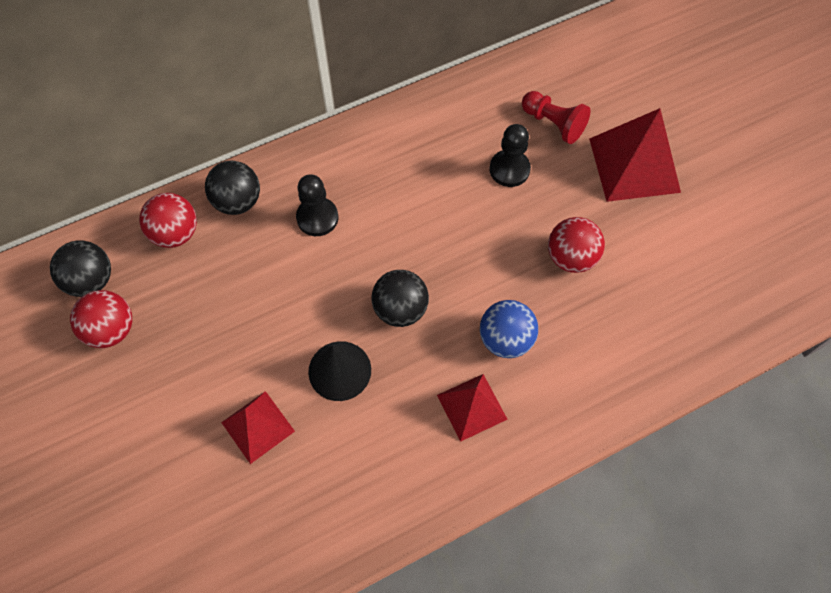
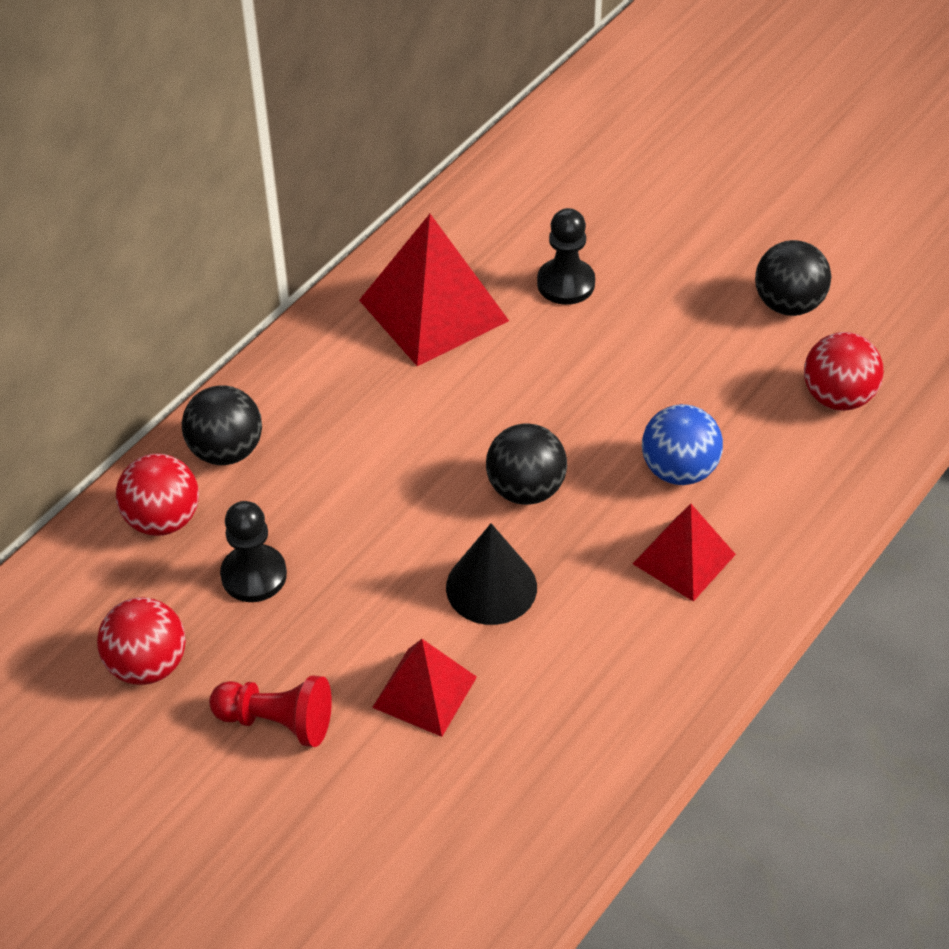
camera: 25 degrees left, 15 degrees down
black ball [50,240,111,297] -> black ball moved to [755,240,831,316]
black pawn [296,174,338,236] -> black pawn moved to [220,501,287,602]
red pawn [522,91,591,144] -> red pawn moved to [209,675,332,747]
red ball [548,217,605,273] -> red ball moved to [804,332,884,411]
red pyramid [589,108,681,202] -> red pyramid moved to [359,214,509,366]

